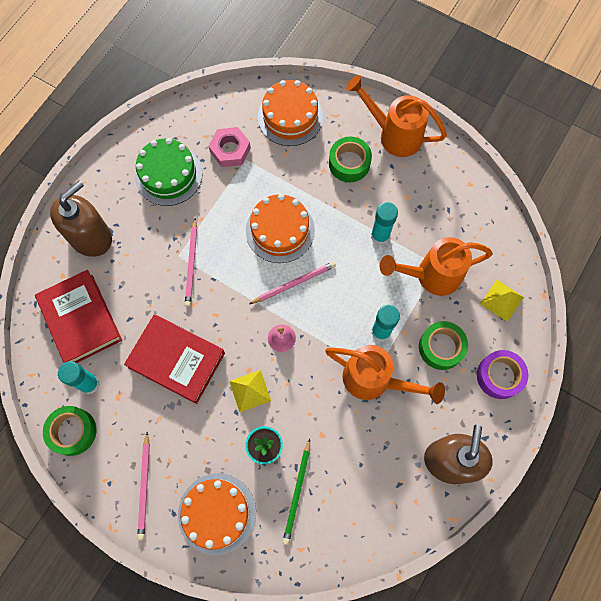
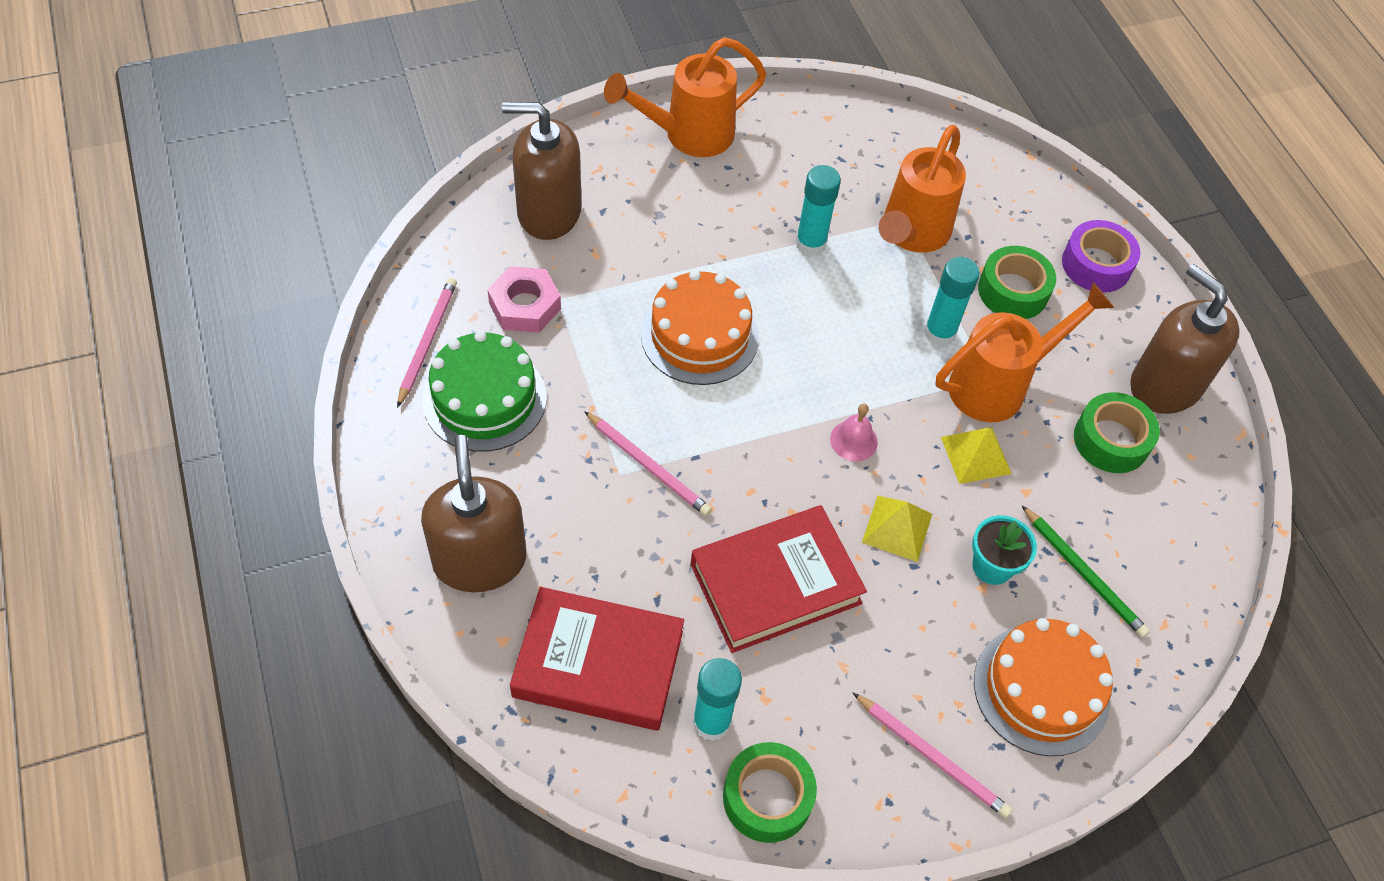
camera: 55 degrees left, 15 degrees down
pink pencil [249,262,336,304] -> pink pencil moved to [397,278,457,408]
orange cake [258,80,323,146] -> brown soap dispenser [502,102,581,240]
green tape [329,137,372,182] -> green tape moved to [1074,392,1160,473]
yellow pyramid [480,280,524,322] -> yellow pyramid moved to [941,427,1012,484]

